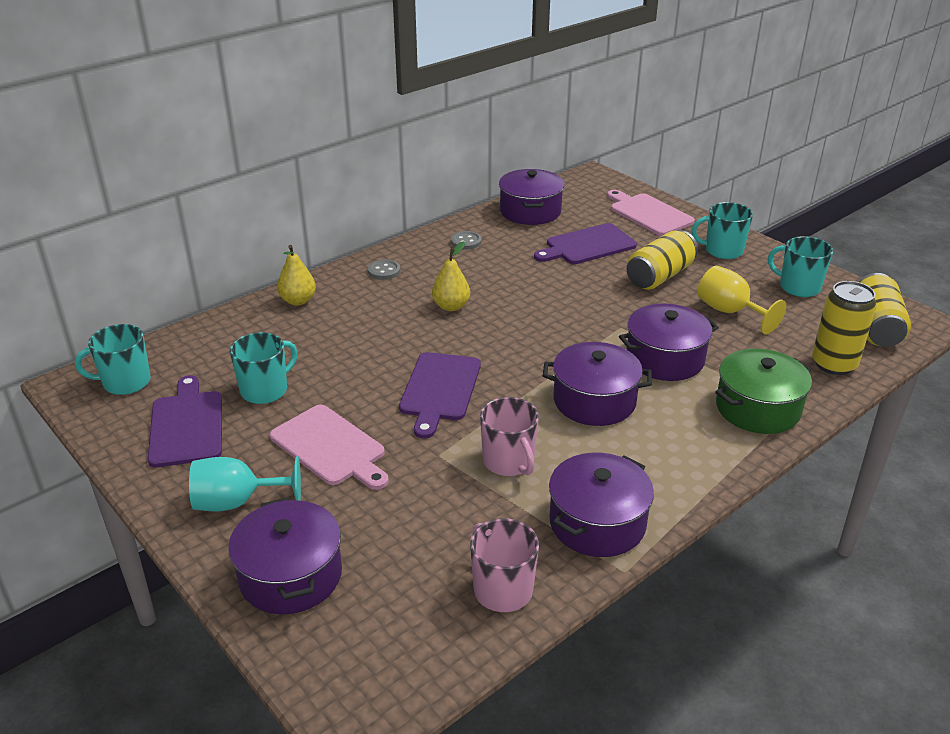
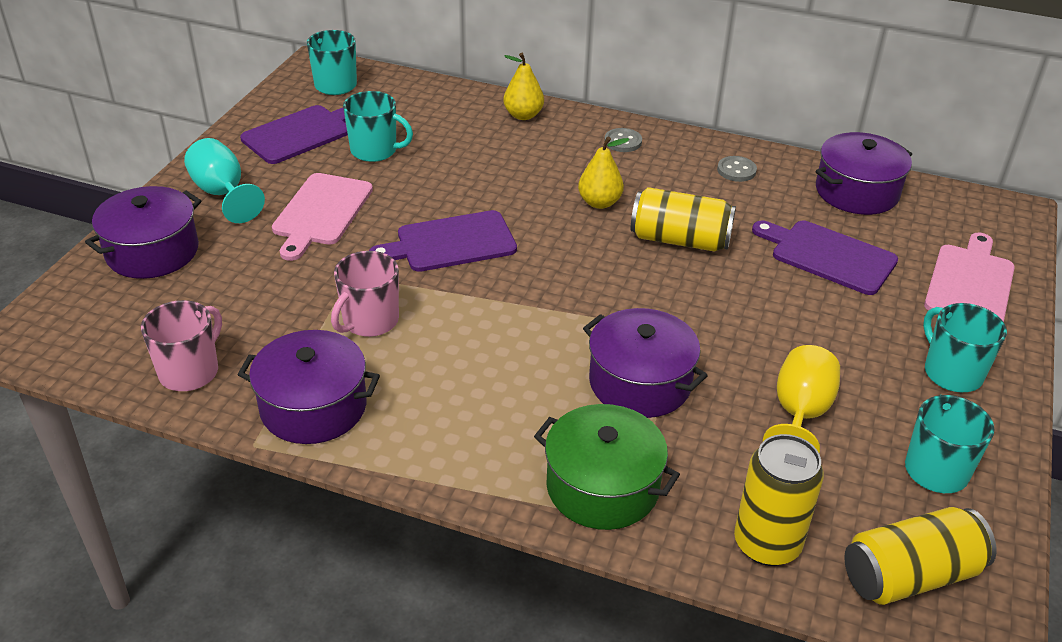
camera: 60 degrees right, 5 degrees up
purple pot [543,342,652,426] -> none
yellow can [627,230,698,290] -> yellow can moved to [631,187,736,252]

